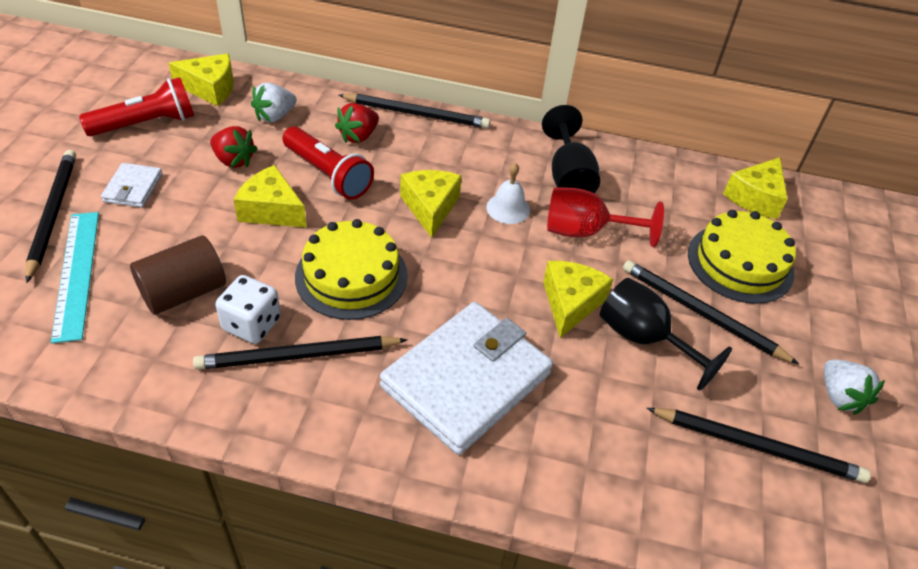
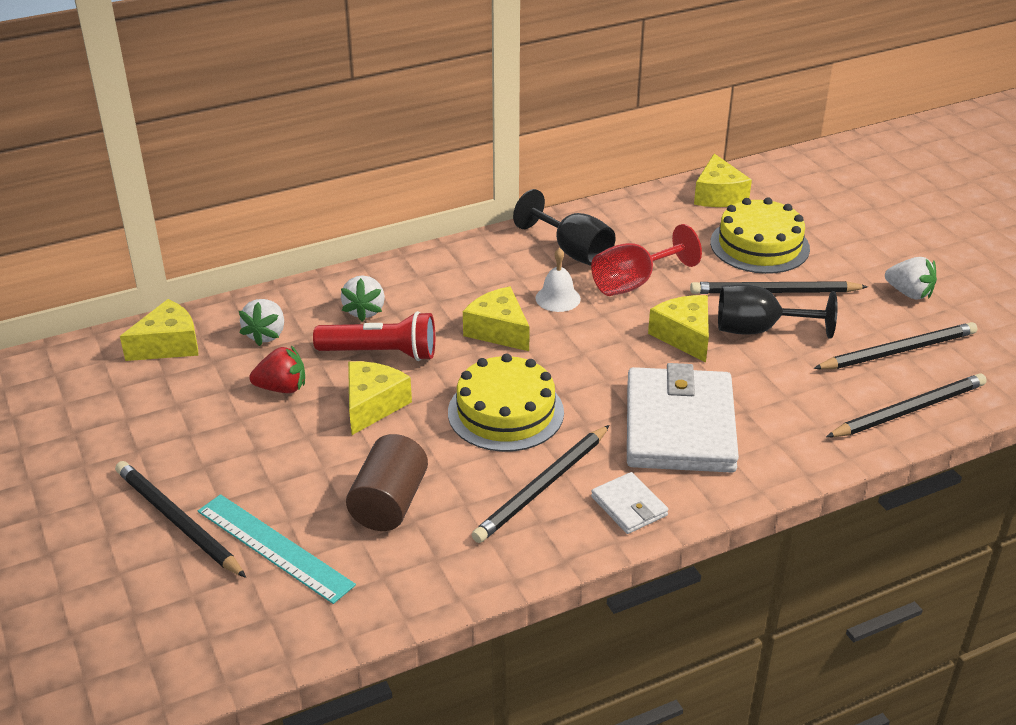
camera: 35 degrees left, 10 degrees down
red flashlight [79,77,194,136] -> none
white wallet [101,163,162,208] -> white wallet moved to [591,472,668,534]
white dice [215,275,281,344] -> none
yellow cheese [233,165,307,228] -> yellow cheese turned 120 degrees clockwise [348,361,412,435]
red strawberry [335,103,379,143] -> white strawberry [341,275,385,322]
black pencil [339,94,490,129] -> black pencil moved to [826,373,987,437]

